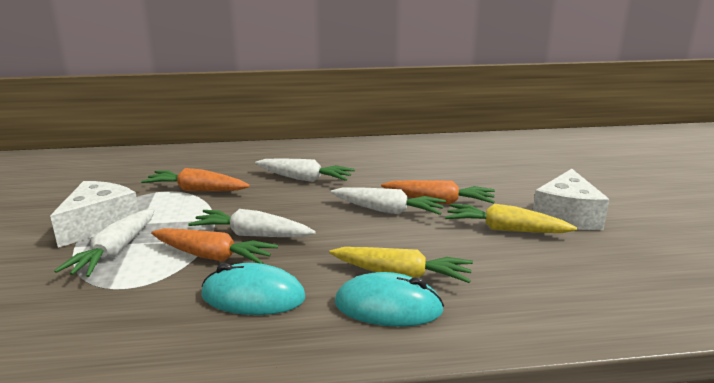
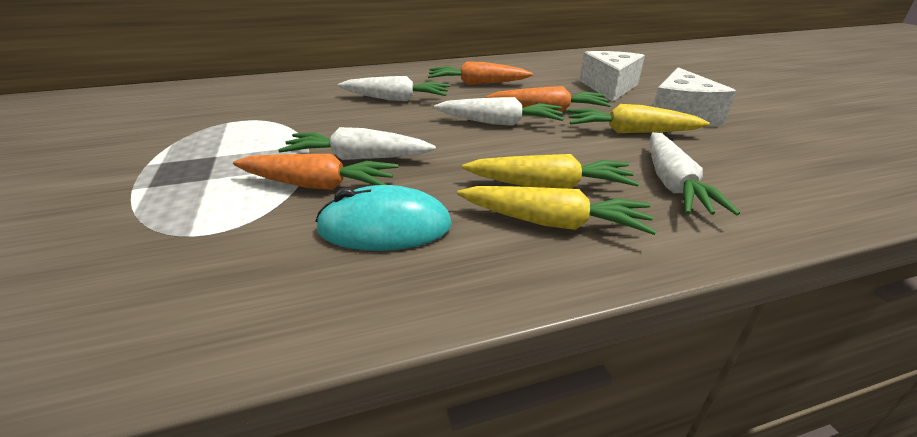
camera: 10 degrees left, 10 degrees up
white cheese [50,181,139,248] -> white cheese moved to [579,51,645,102]
white carrot [54,209,155,277] -> white carrot moved to [650,132,740,215]
orange carrot [141,168,250,191] -> orange carrot moved to [428,61,533,85]
turquoise mouse [335,272,444,327] -> yellow carrot [457,186,656,235]

